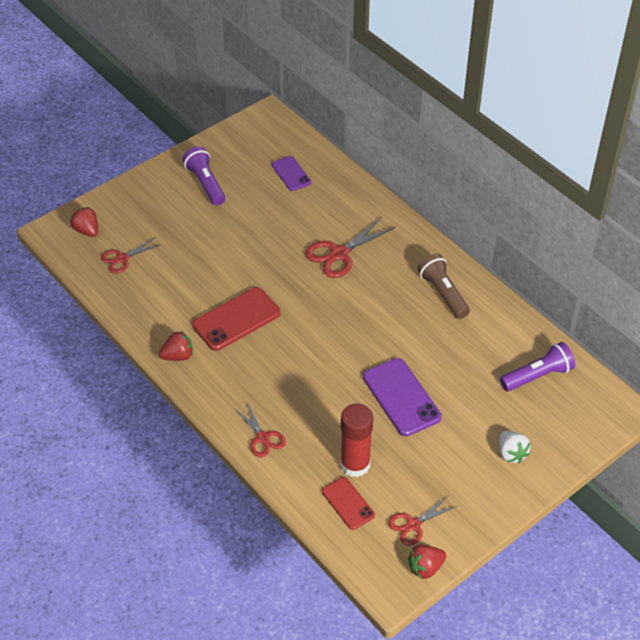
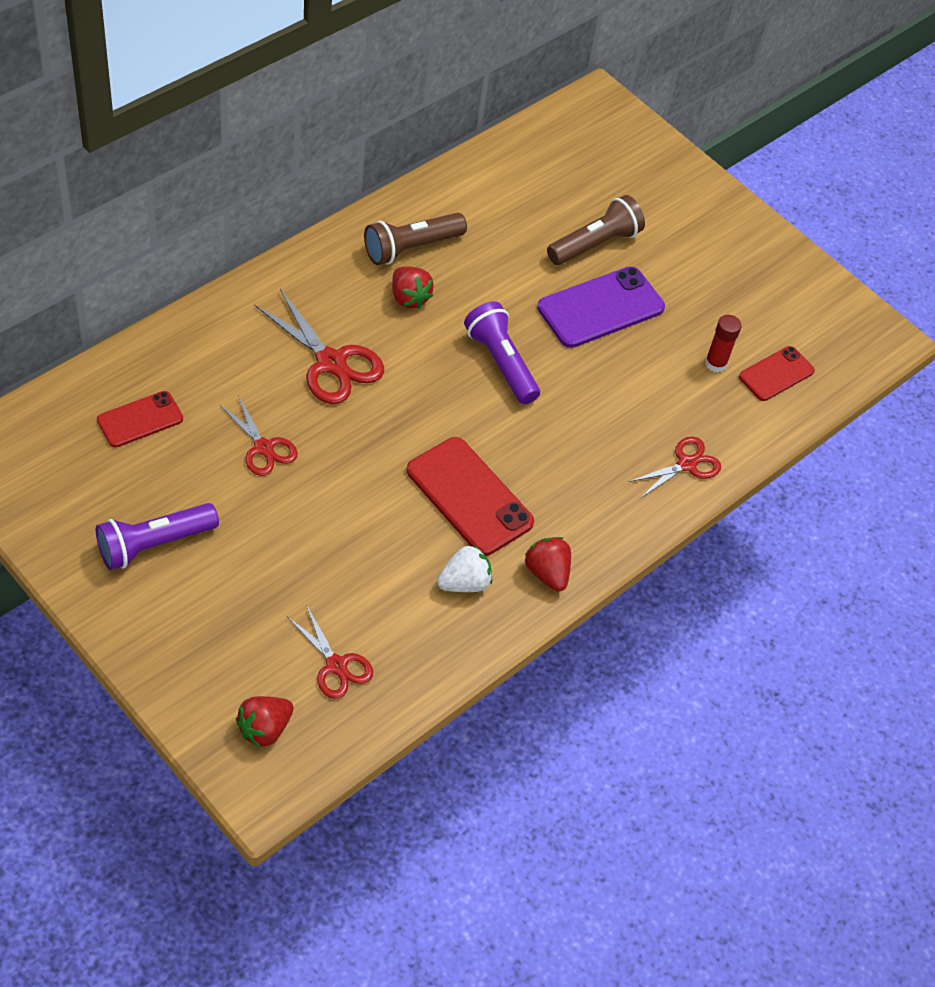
camera: 100 degrees left, 5 degrees up
purple phone [271,156,311,191] -> red phone [97,391,183,448]
red glue stick [340,403,373,477] -> red glue stick [705,315,741,373], size x0.56
red scissors [388,496,457,546] -> red scissors moved to [220,396,298,476]
red strawberry [408,545,446,579] -> red strawberry moved to [392,266,434,309]
white strawberry [499,431,531,463] -> white strawberry moved to [437,545,492,592]
purple flashlight [500,342,575,392] -> purple flashlight moved to [464,301,540,404]
none -> brown flashlight [547,195,645,265]

